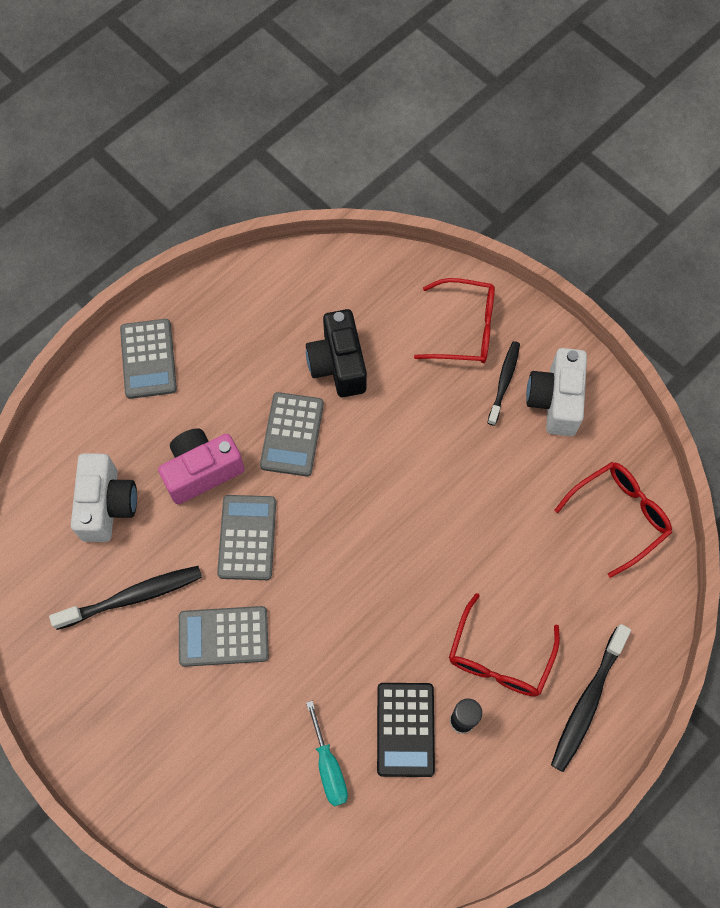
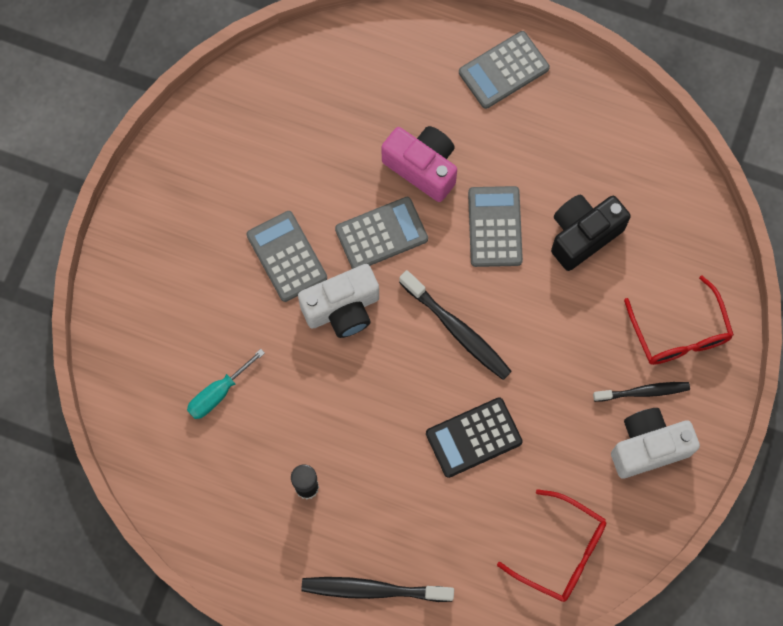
camera: 65 degrees right, 5 degrees up
black toothbrush [49,566,202,630] -> black toothbrush moved to [399,270,512,380]
white camera [71,453,137,542] -> white camera moved to [298,264,379,338]
grey calculator [260,392,324,477] -> grey calculator turned 105 degrees clockwise [468,186,523,267]
black calculator [377,683,435,777] -> black calculator moved to [426,397,523,478]
red glasses [449,593,560,697] -> none

